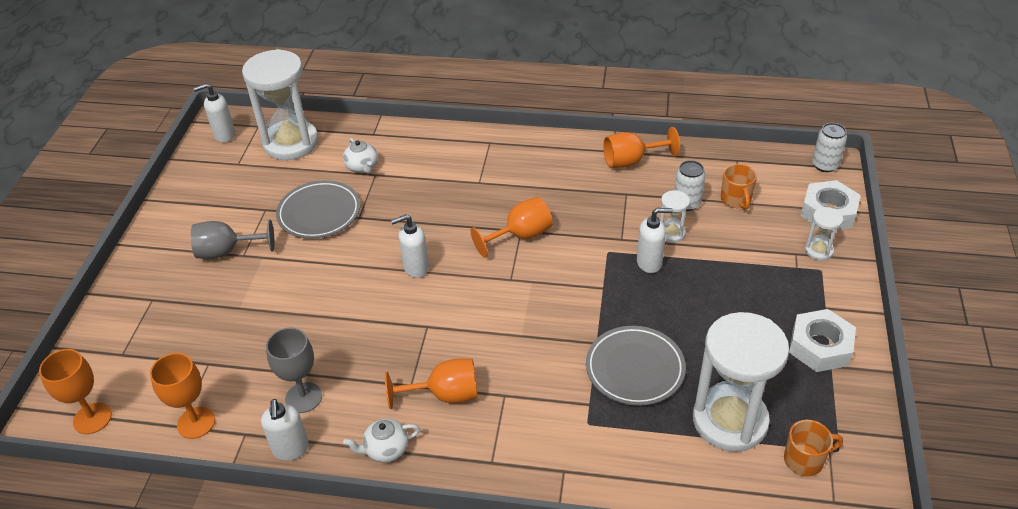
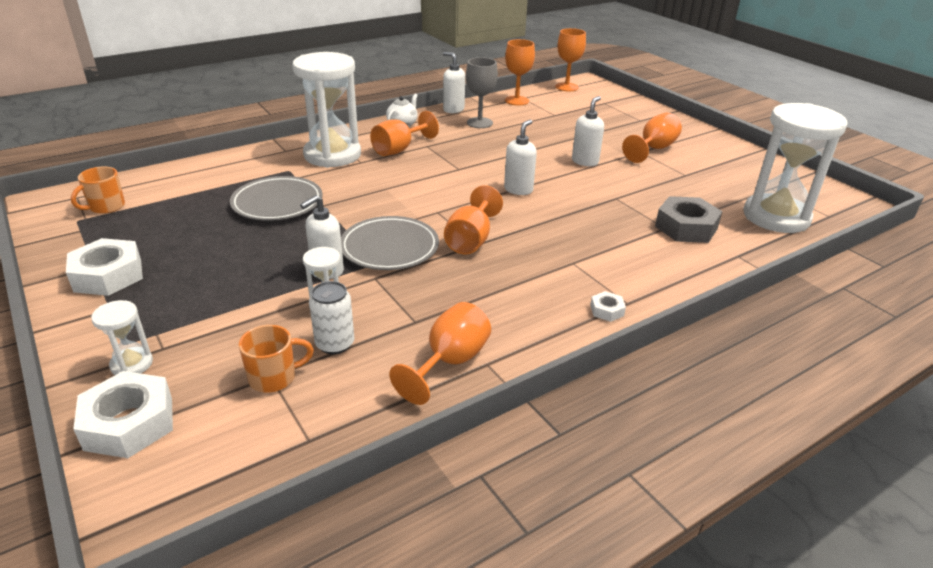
camera: 135 degrees right, 10 degrees down
grey goblet [191,219,275,259] -> orange goblet [622,113,682,163]
white soap dispenser [194,83,235,142] -> white soap dispenser moved to [572,96,604,166]
grey plate [276,180,360,239] -> grey plate moved to [341,216,439,270]
white teapot [343,138,378,173] -> grey nut [655,196,722,243]
white hourglass [693,312,789,452] -> white hourglass moved to [292,52,361,168]
orange mug [721,164,757,210] -> orange mug turned 120 degrees clockwise [239,325,314,393]
white can [812,123,847,172] -> none
none -> white nut [590,291,626,322]

